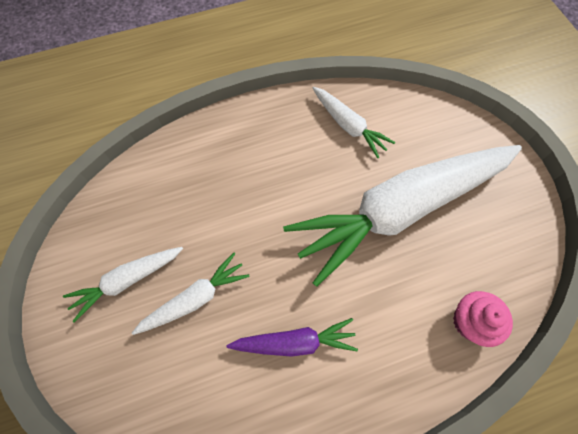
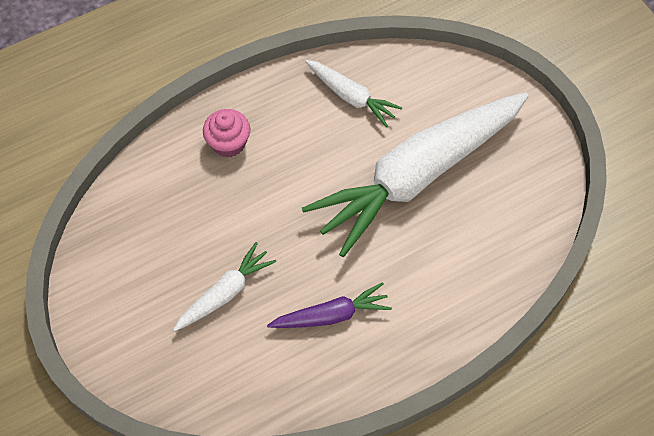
camera: 10 degrees left, 5 degrees down
white carrot [63,247,183,323] -> none
pink cupcake [453,291,513,347] -> pink cupcake moved to [203,109,250,158]

